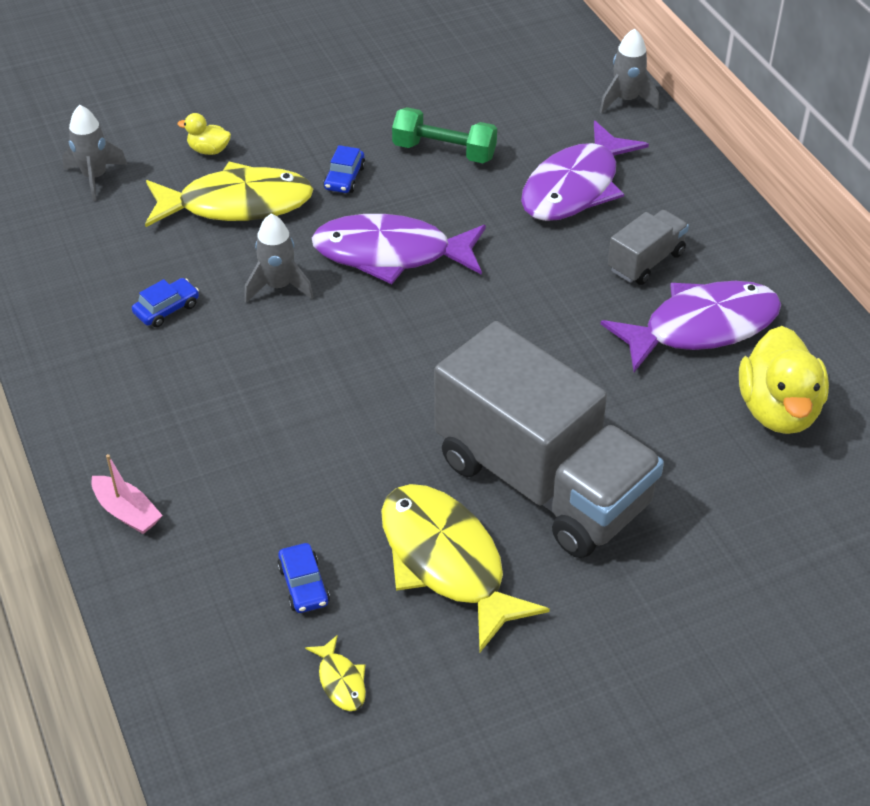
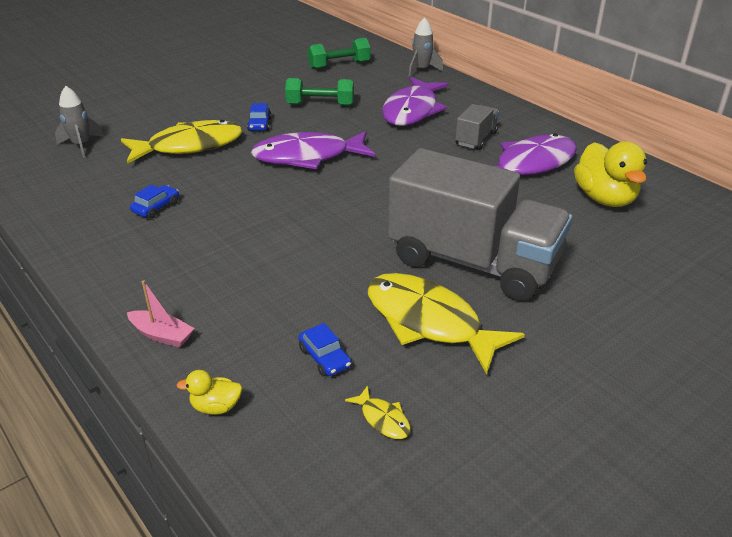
camera: 15 degrees left, 10 degrees down
yellow duck [177,113,231,155] -> yellow duck moved to [177,370,242,415]
grey rocket [244,214,314,303] -> none
none -> green dumbbell [307,38,370,69]

